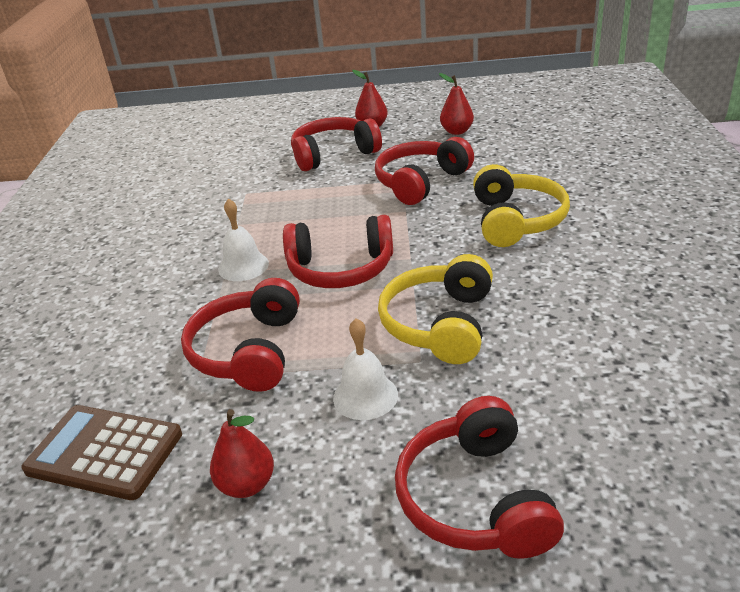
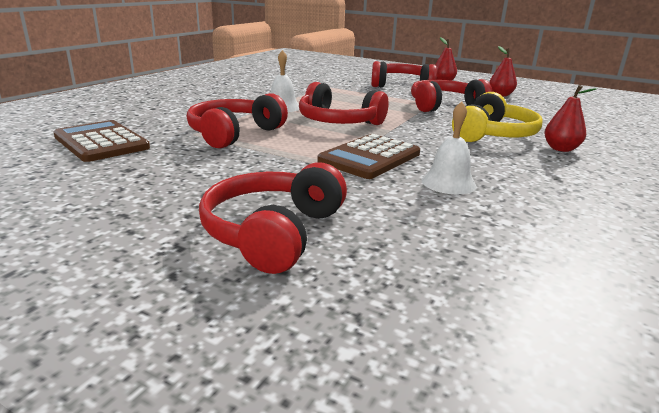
camera: 25 degrees right, 10 degrees down
red pear [210,409,274,498] -> red pear moved to [544,85,597,152]
white bell [333,318,398,420] -> white bell moved to [422,101,477,194]
yellow headphones [378,254,493,364] -> brown calculator [317,134,420,179]

